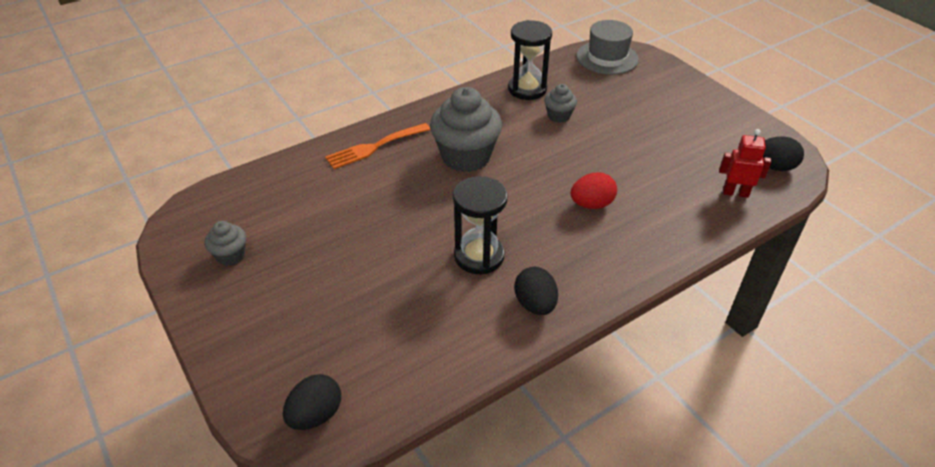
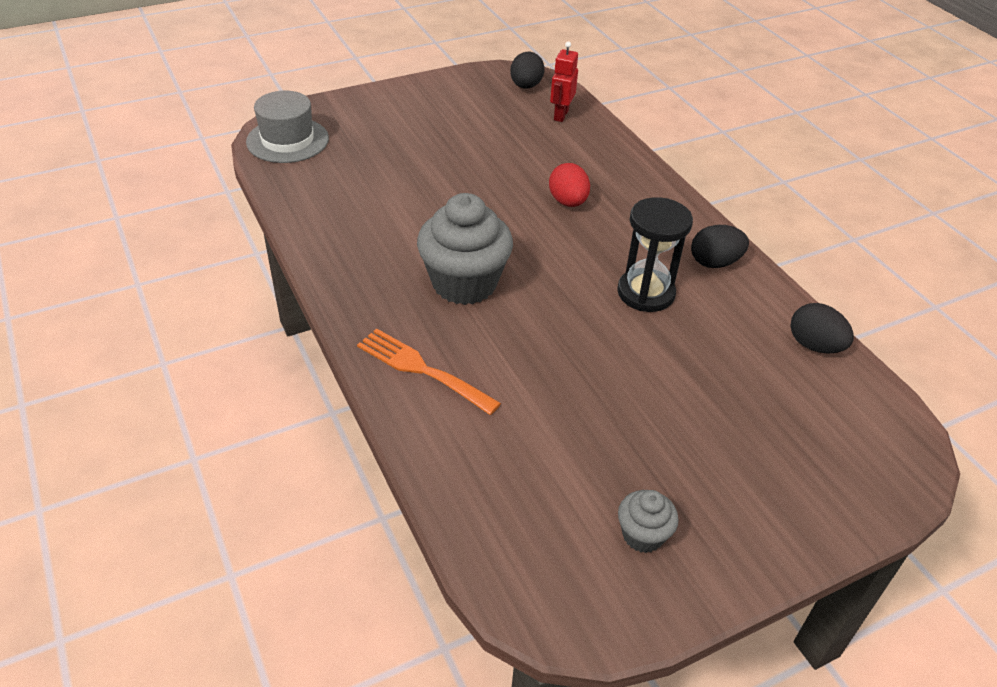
camera: 85 degrees left, 0 degrees up
black egg [283,374,341,430] -> black egg moved to [791,303,854,354]
orange fork [325,123,431,169] -> orange fork turned 150 degrees clockwise [357,328,501,415]
black hourglass [508,20,552,100] -> none
grey cupcake [544,84,577,123] -> none

